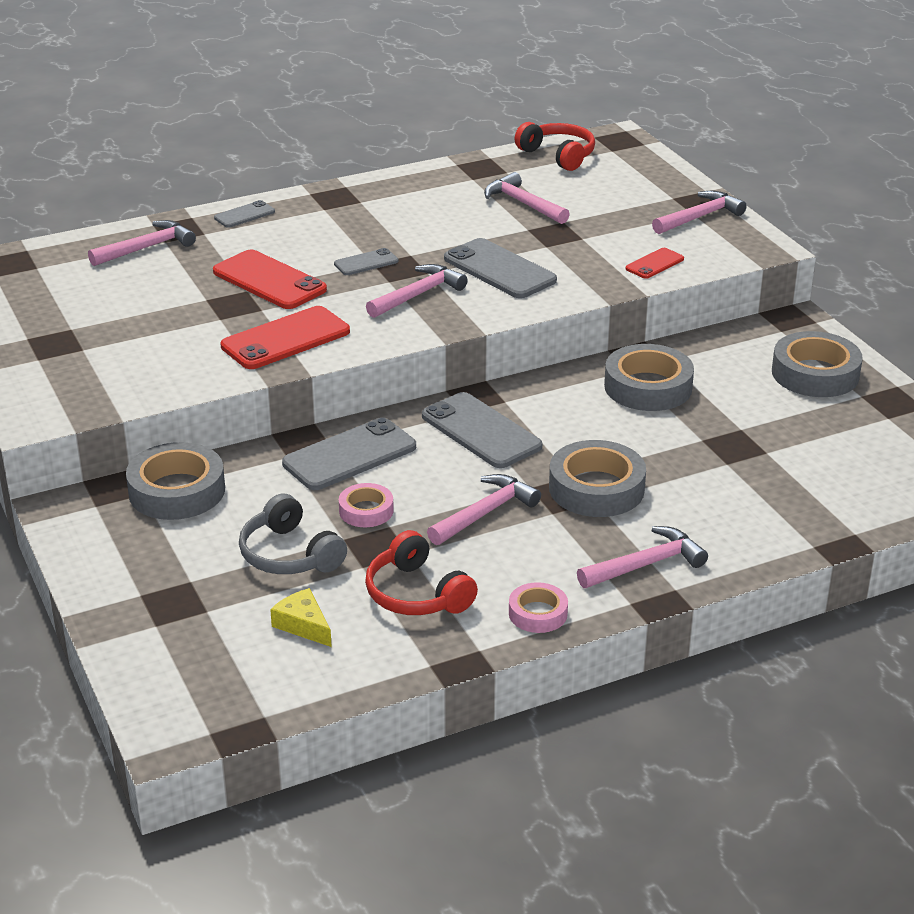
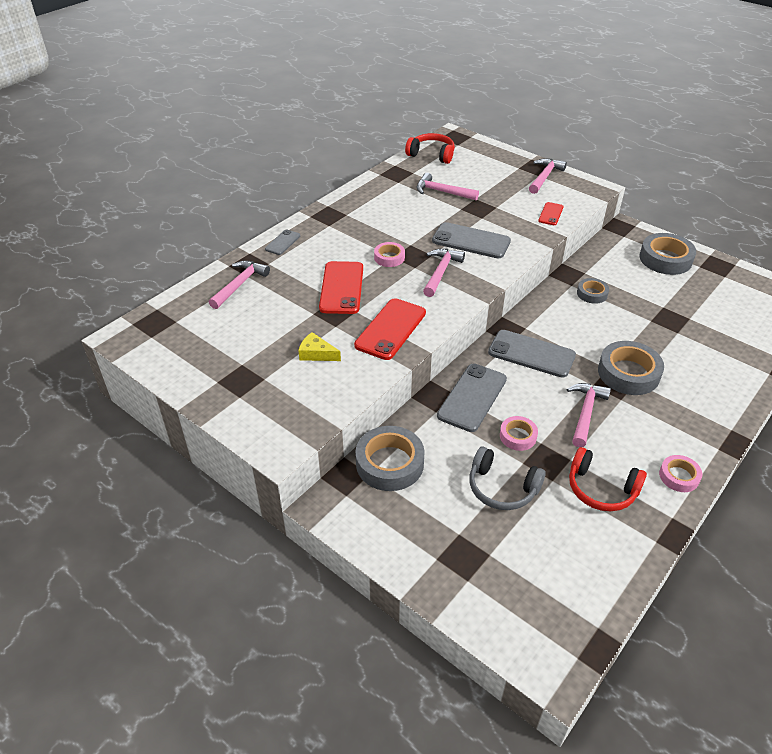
camera: 25 degrees left, 10 degrees up
red phone [213,249,327,309] -> red phone turned 75 degrees clockwise [319,261,363,314]
yellow cheese [270,588,332,647] -> yellow cheese moved to [298,332,341,361]
grey phone [334,248,398,275] -> pink tape [374,242,405,267]
pink hammer [577,526,708,588] -> none
grey tape [604,344,694,411] -> grey tape [577,278,609,304], size x0.56

